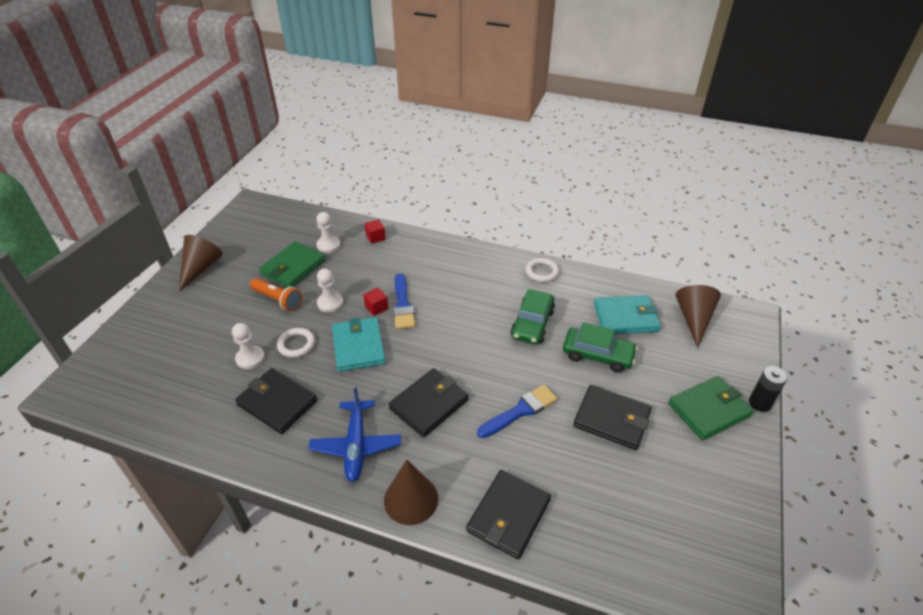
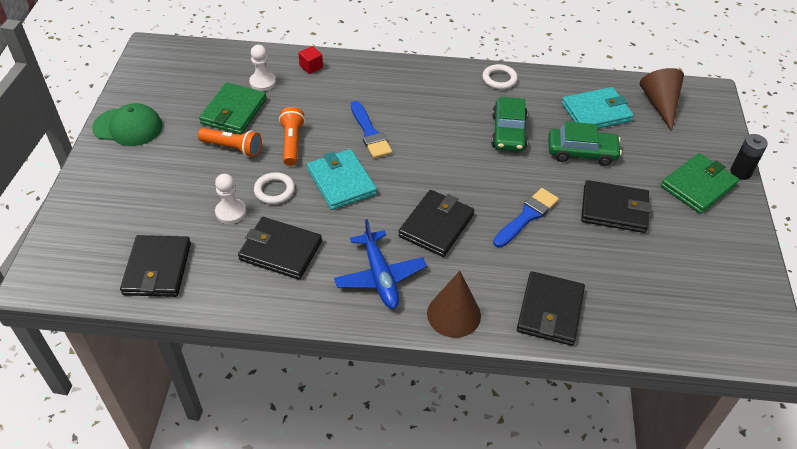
camera: 15 degrees left, 5 degrees up
brown cone [179,235,223,292] -> green cap [92,103,162,146]
white pawn [317,268,343,313] -> orange flashlight [279,107,305,166]
red cube [363,287,388,316] -> none
none -> black wallet [120,235,191,297]

